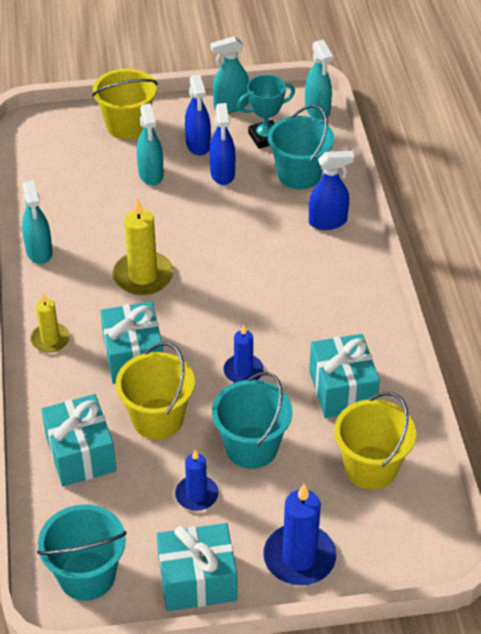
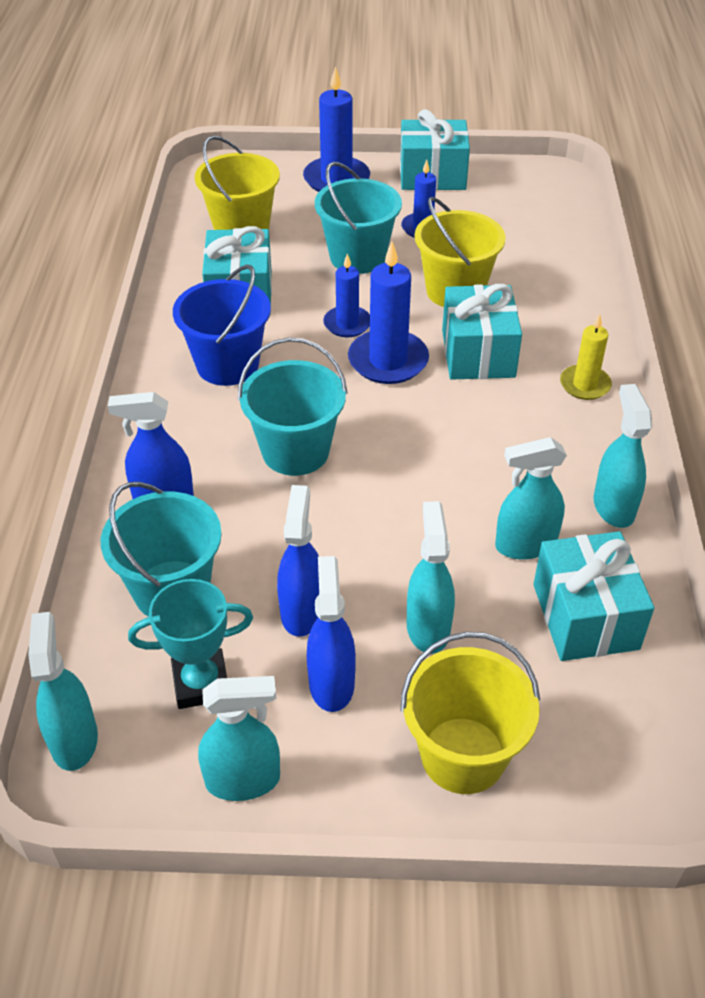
camera: 170 degrees left, 0 degrees up
turquoise bucket [37,504,126,601] -> turquoise bucket moved to [238,337,348,476]
turquoise gift [41,394,116,486] -> turquoise gift moved to [533,531,654,661]
yellow candle [113,198,173,295] -> none
none -> blue bucket [173,265,271,386]
none -> blue candle [348,242,429,384]
none -> turquoise spray bottle [495,437,567,560]

